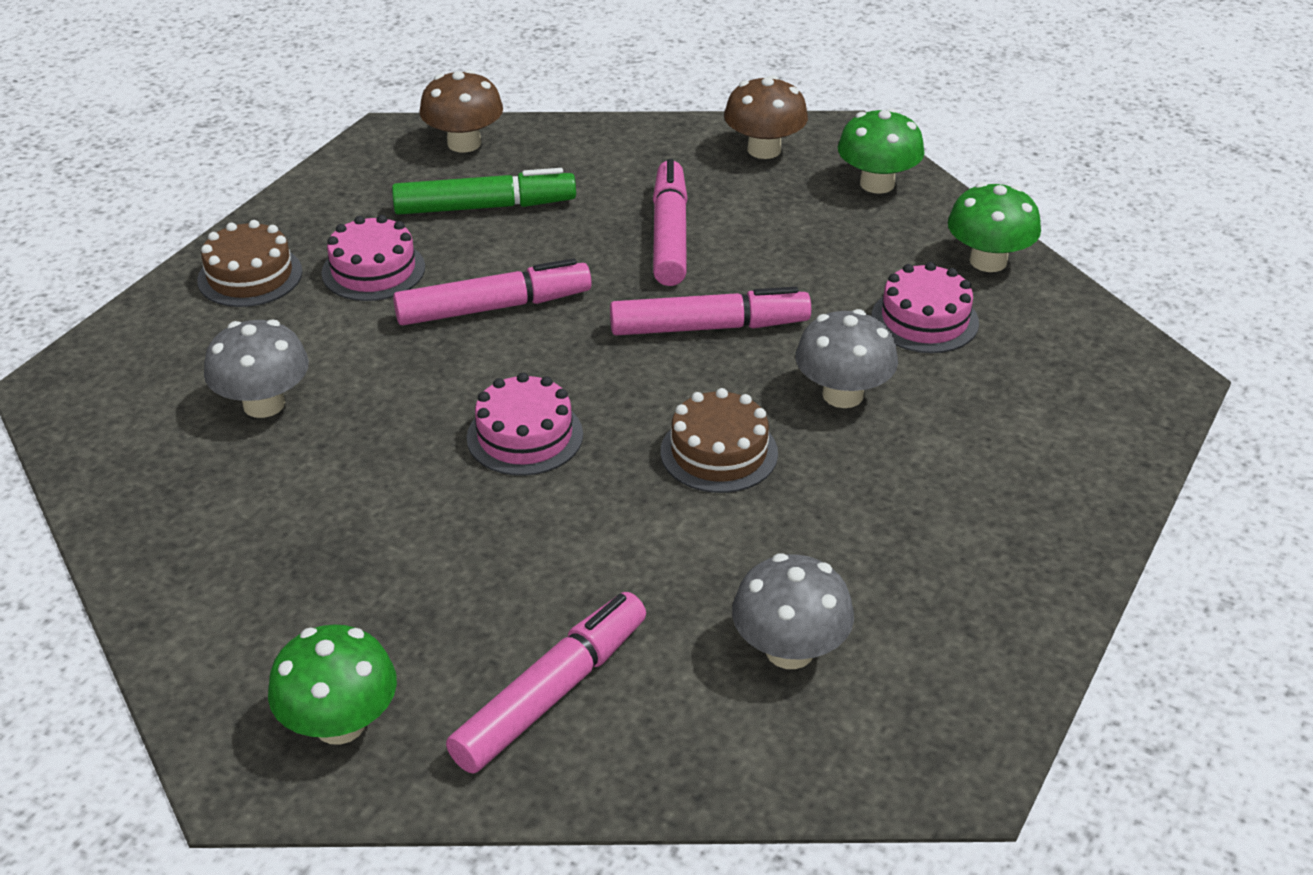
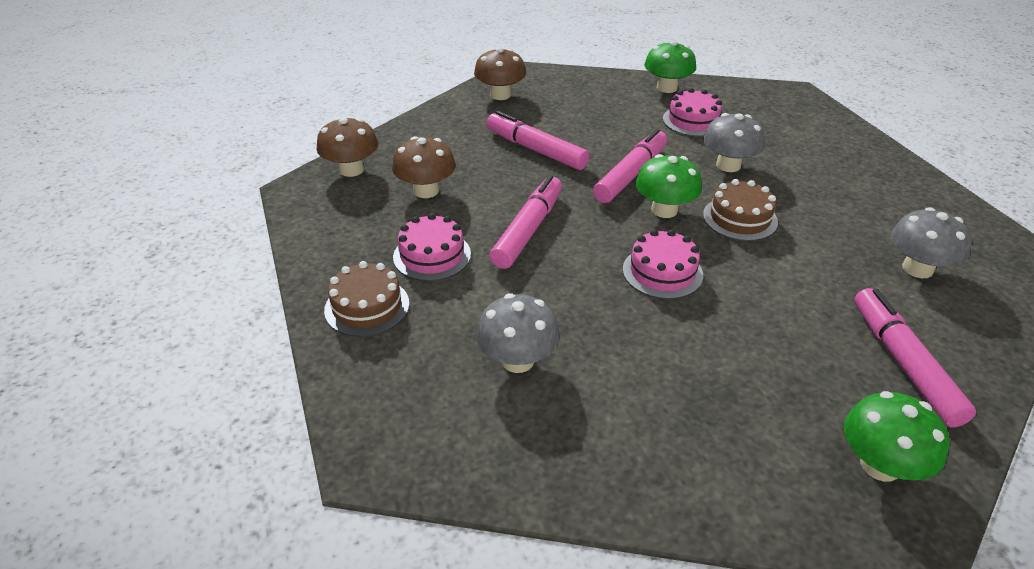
camera: 50 degrees left, 0 degrees up
green marker [392,168,576,215] -> brown mushroom [392,136,456,198]
green mushroom [838,108,925,194] -> green mushroom moved to [635,154,702,218]

